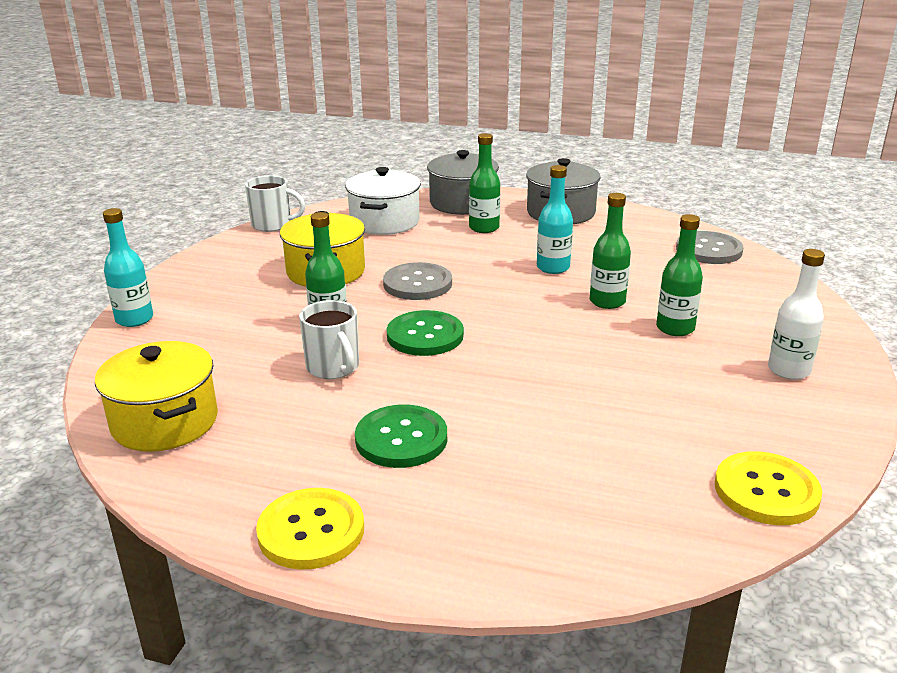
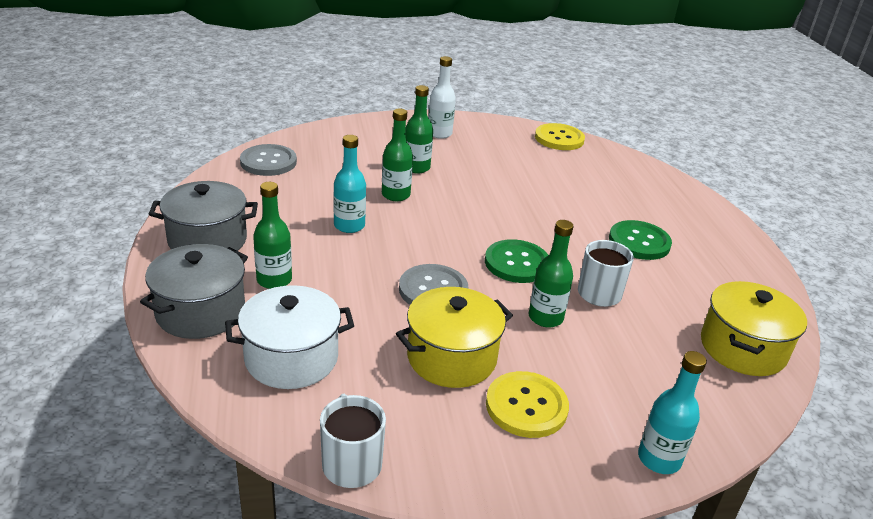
camera: 120 degrees left, 5 degrees up
yellow button [256,488,364,570] -> yellow button moved to [486,371,569,438]

